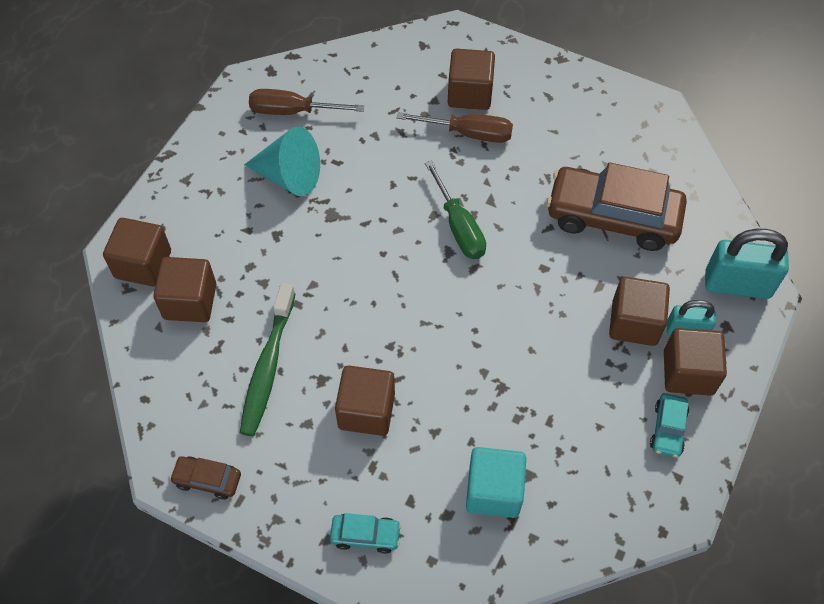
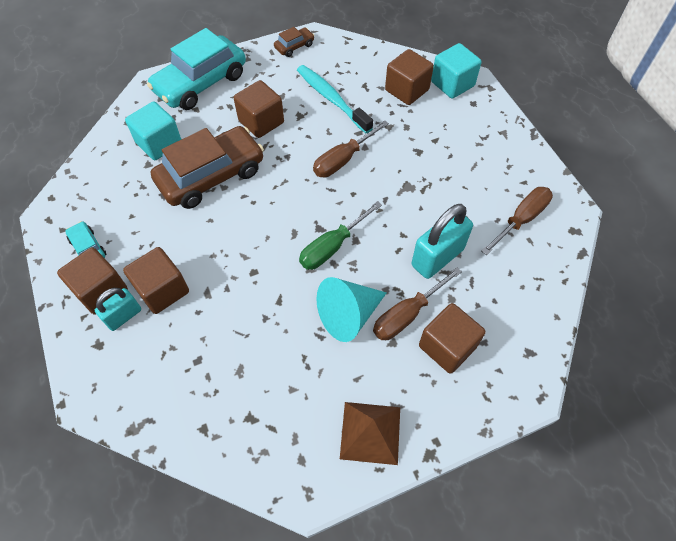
camera: 130 degrees right, 0 degrees up
brown cube [103,218,171,286] -> turquoise cube [431,43,482,99]
green toothbrush [240,283,295,436] -> turquoise toothbrush [297,65,373,133]
turquoise cone [244,127,320,196] -> turquoise cone moved to [317,277,386,342]
turquoise car [330,513,401,554] -> turquoise car [147,28,246,110], size x2.27
green screwdriver [425,160,486,259] -> green screwdriver turned 60 degrees counterclockwise [299,201,382,270]
brown car [547,163,687,251] -> brown car moved to [151,126,264,209]
turquoise padlock [705,229,789,299] -> turquoise padlock moved to [412,204,473,279]
none -> brown screwdriver [313,120,389,178]
none -> brown pyramid [340,402,400,465]

